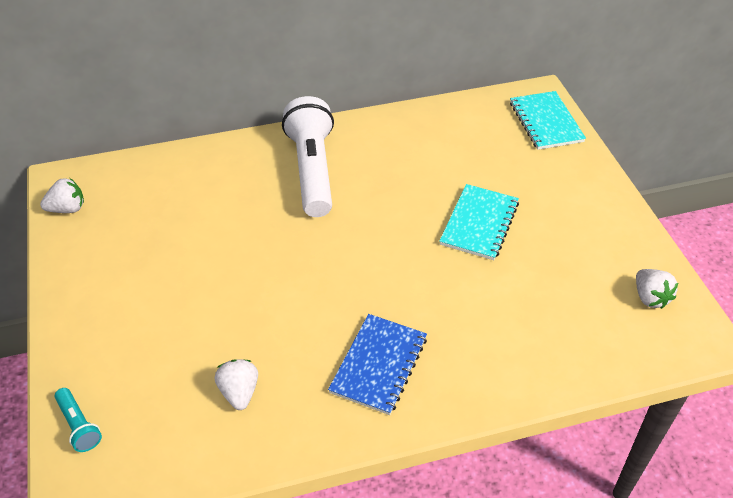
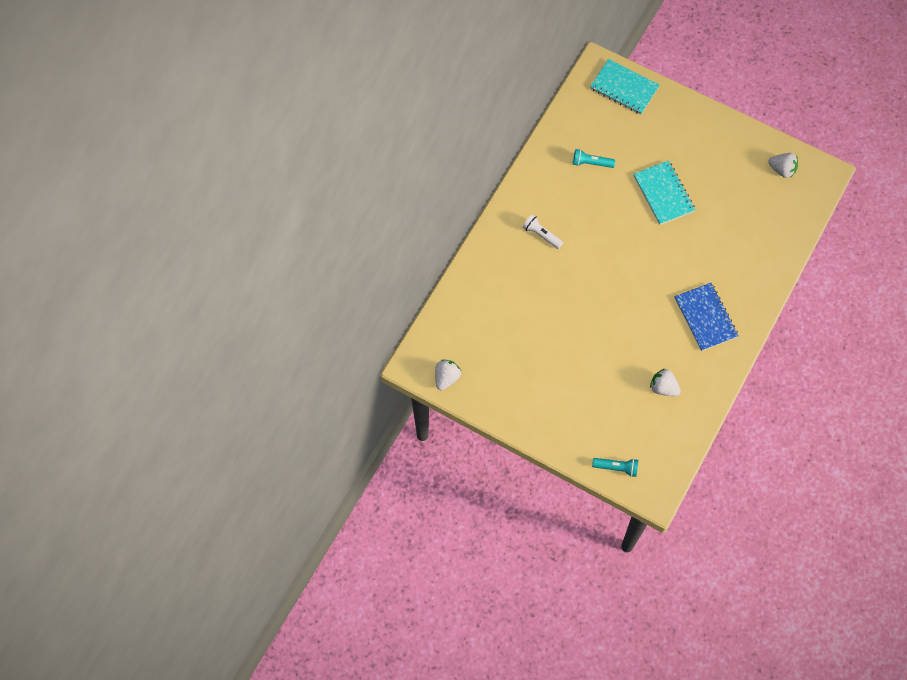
camera: 45 degrees left, 20 degrees up
white flashlight [282,96,334,217] -> white flashlight [523,215,563,249], size x0.44
none -> turquoise flashlight [573,149,615,168]

